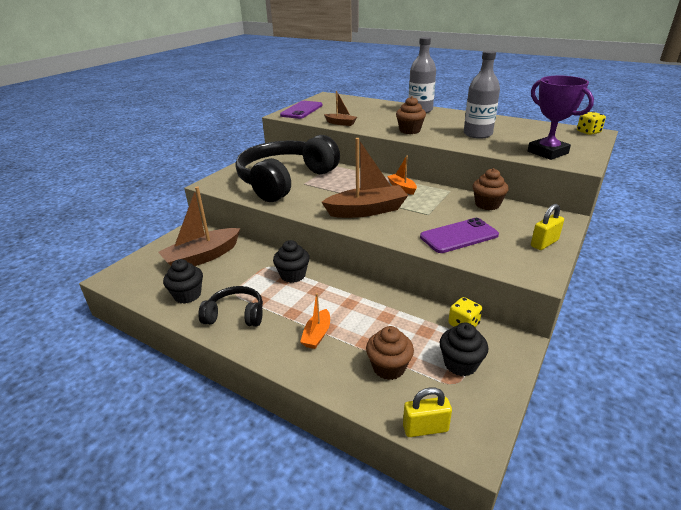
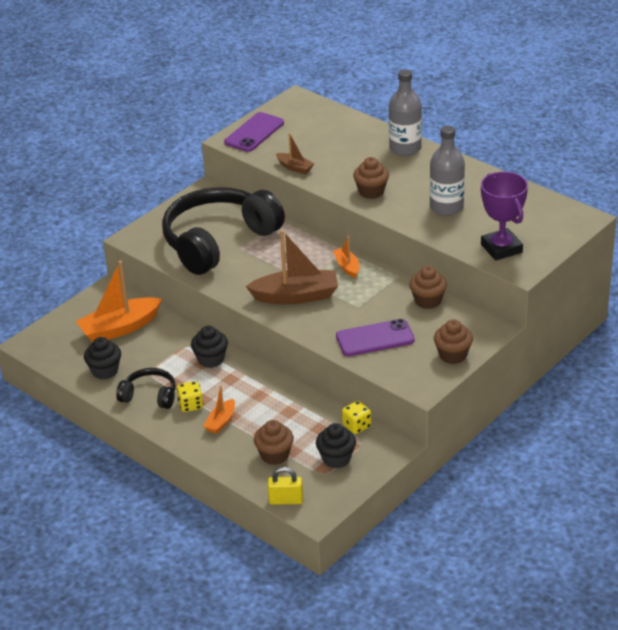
camera: 10 degrees right, 5 degrees up
brown boat [158,187,240,266] -> orange boat [76,260,162,342]
yellow padlock [531,204,564,250] -> brown cupcake [434,319,473,364]
yellow dice [577,111,606,135] -> yellow dice moved to [177,381,203,412]

